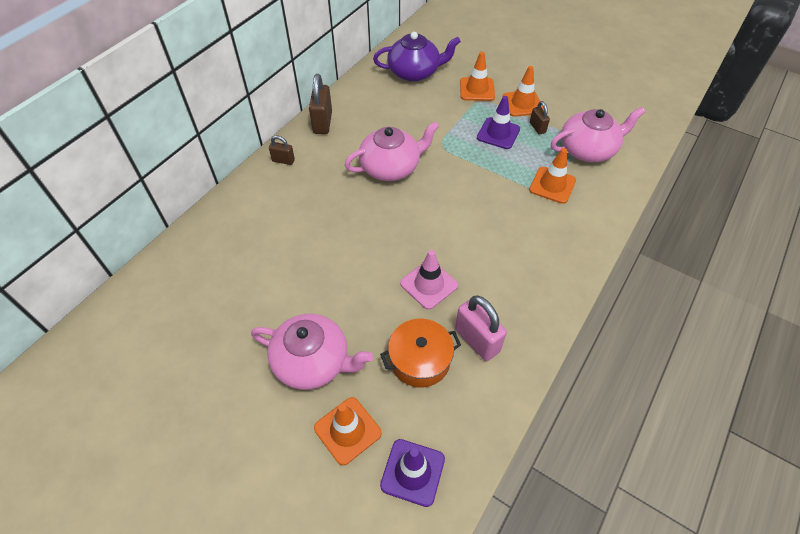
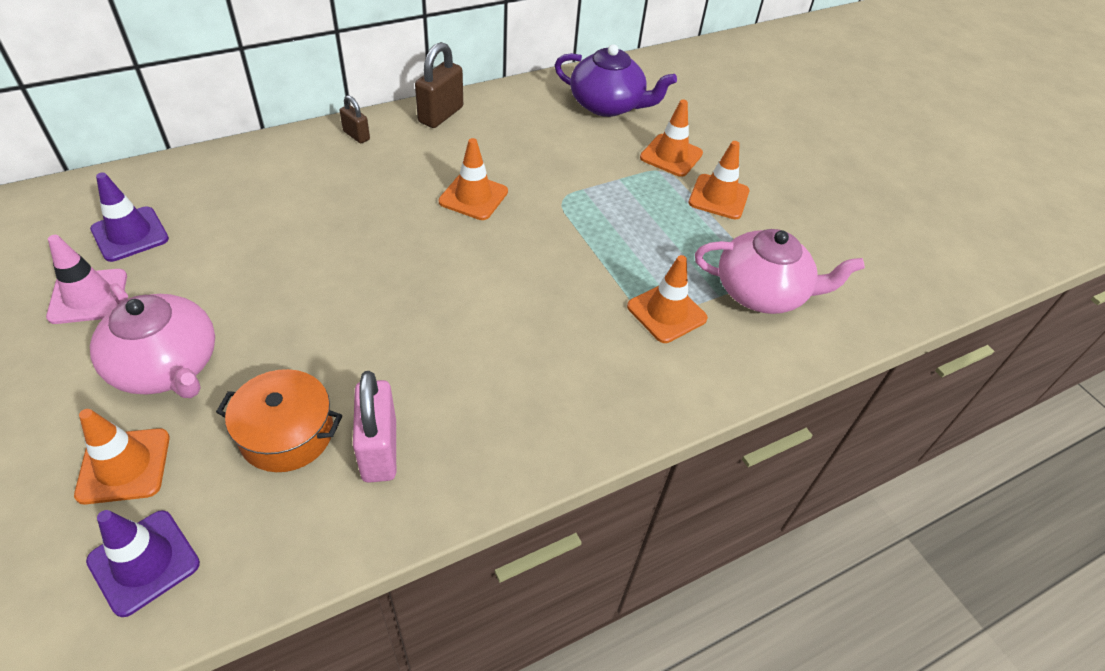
camera: 25 degrees right, 5 degrees down
pink teapot [345,121,440,181] -> orange traffic cone [438,138,508,220]
pink traffic cone [400,250,458,310] -> pink traffic cone moved to [46,235,127,324]
purple traffic cone [477,96,520,149] -> purple traffic cone moved to [90,172,169,262]
brown padlock [530,101,550,135] -> none

